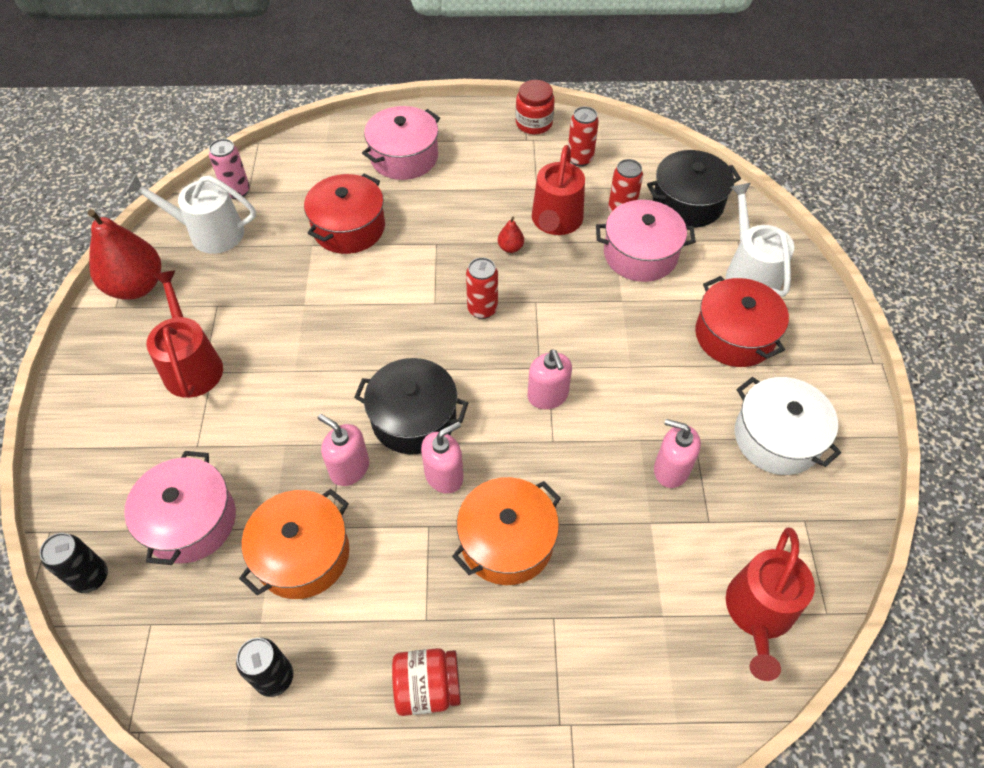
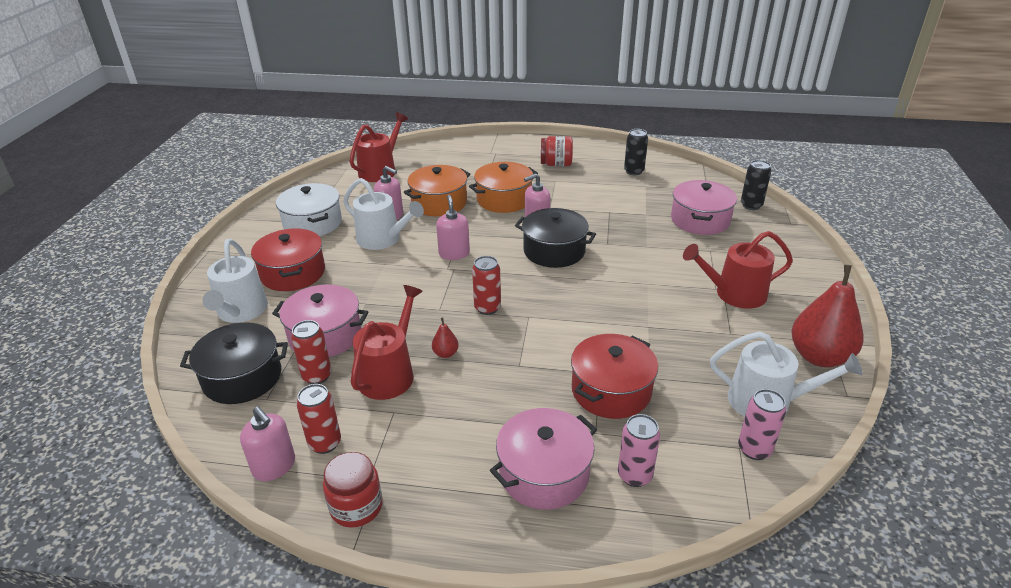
camera: 170 degrees left, 20 degrees down
red watering can [146,270,223,398] -> red watering can turned 90 degrees clockwise [683,231,793,309]
orange pot [239,489,349,599] -> orange pot moved to [404,165,471,216]
pink soap dispenser [317,414,369,486] -> pink soap dispenser moved to [240,406,295,481]
none -> white watering can [343,178,424,250]
none -> pink can [618,414,660,487]

